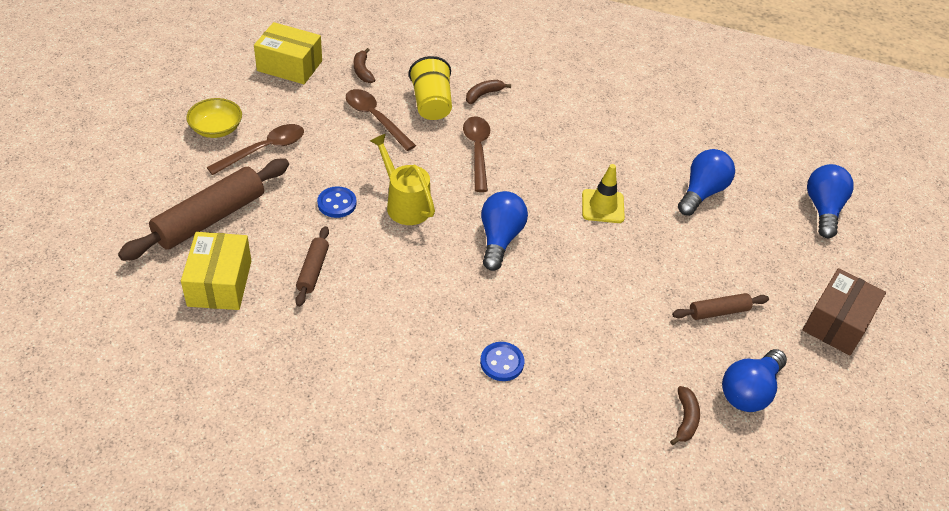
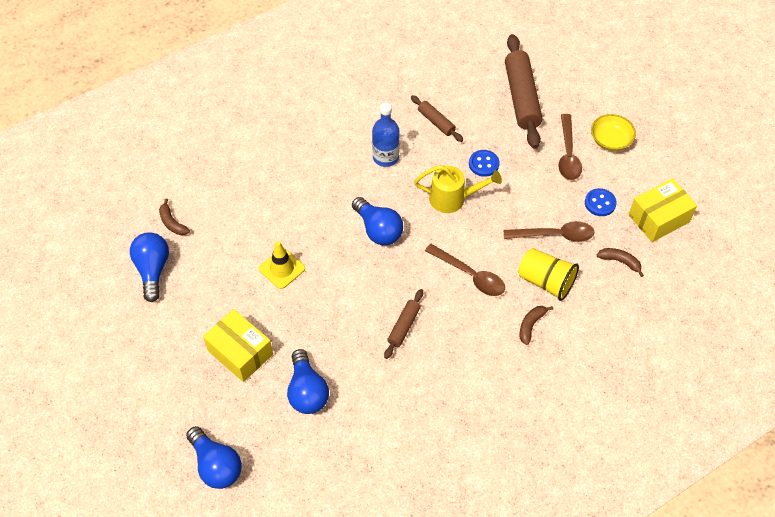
camera: 135 degrees right, 10 degrees up
yellow box [181,232,251,310] -> yellow box moved to [203,309,273,382]
brown banana [466,80,511,104] -> brown banana turned 150 degrees counterclockwise [520,306,553,345]
blue button [480,342,524,381] -> blue button moved to [585,188,617,216]
yellow traffic cone [582,164,625,223] -> yellow traffic cone moved to [259,241,305,289]
brown rolling pin [672,293,769,320] -> brown rolling pin moved to [384,289,423,359]
brown box [803,268,886,355] -> none
none -> blue bottle [372,103,400,167]

